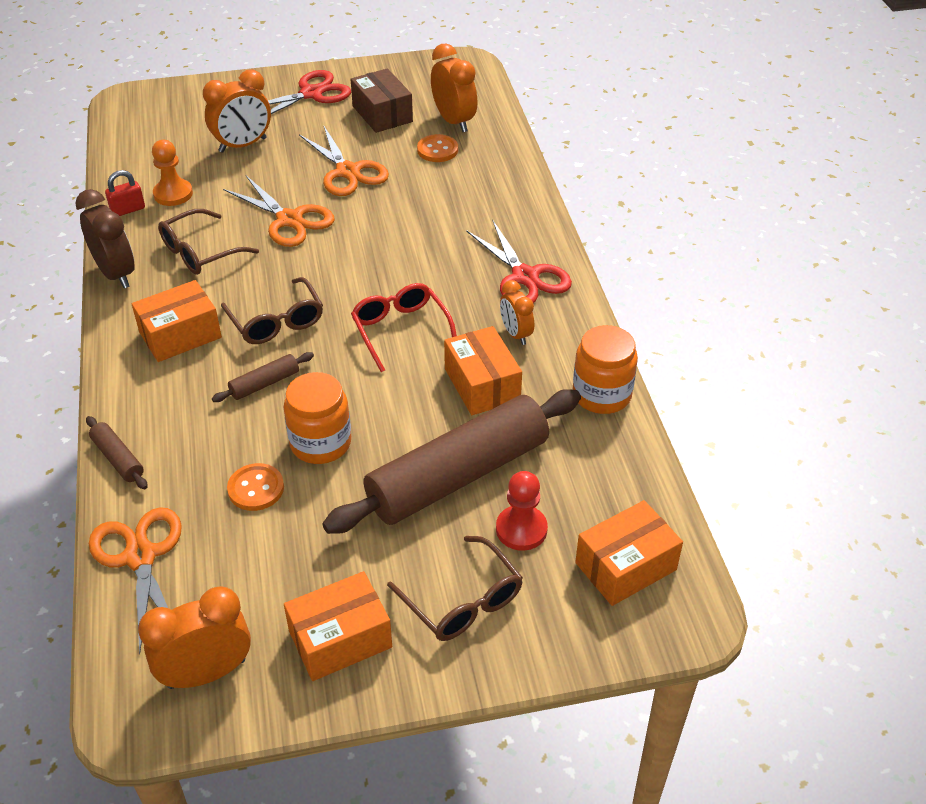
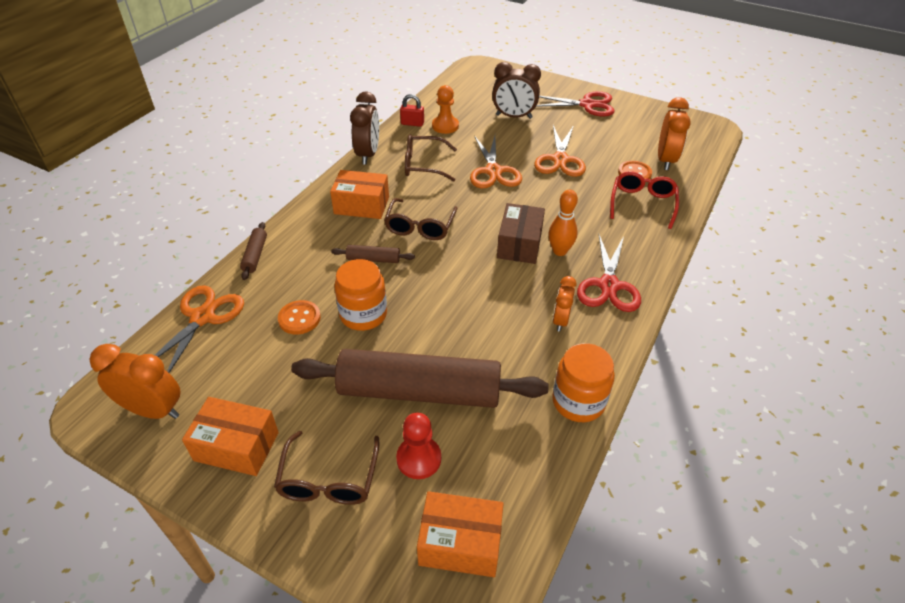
camera: 40 degrees right, 0 degrees up
orange clock [203,69,271,153] -> brown clock [492,62,541,119]
brown box [351,68,413,133] -> brown box moved to [497,203,545,264]
red glasses [351,283,457,372] -> red glasses moved to [610,171,679,229]
orange box [444,326,522,415] -> none
none -> orange bowling pin [549,190,578,256]

